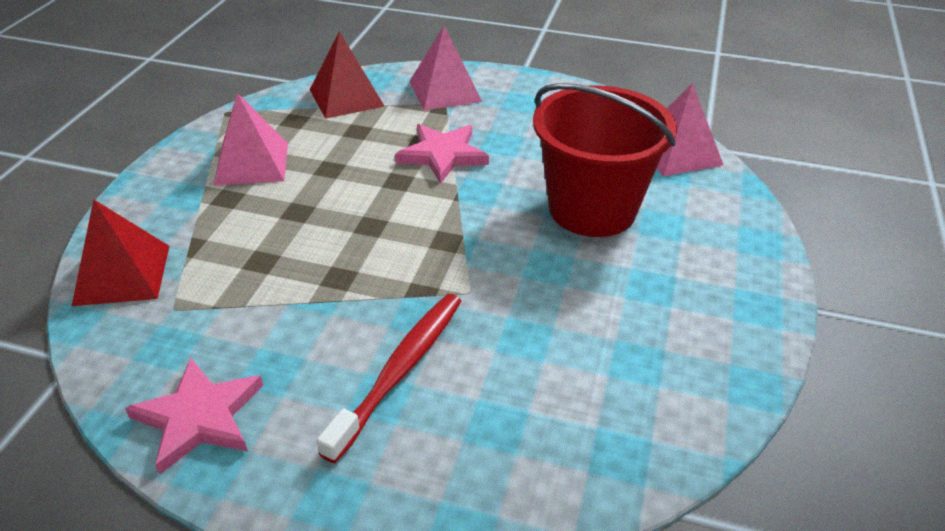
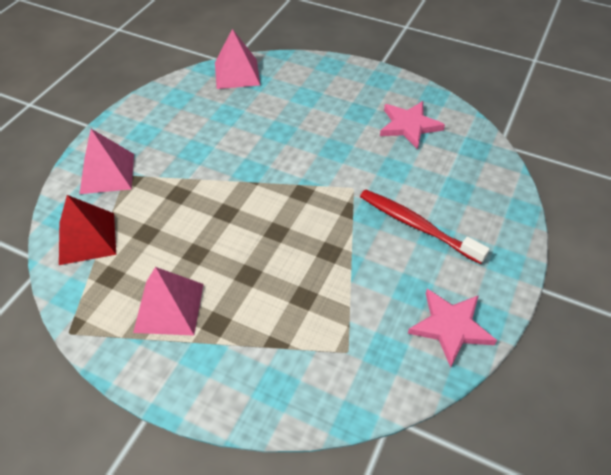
camera: 80 degrees left, 10 degrees up
red pyramid [72,200,169,306] -> none
pink star [395,124,489,184] -> pink star moved to [380,101,445,150]
red bucket [533,83,677,237] -> none

